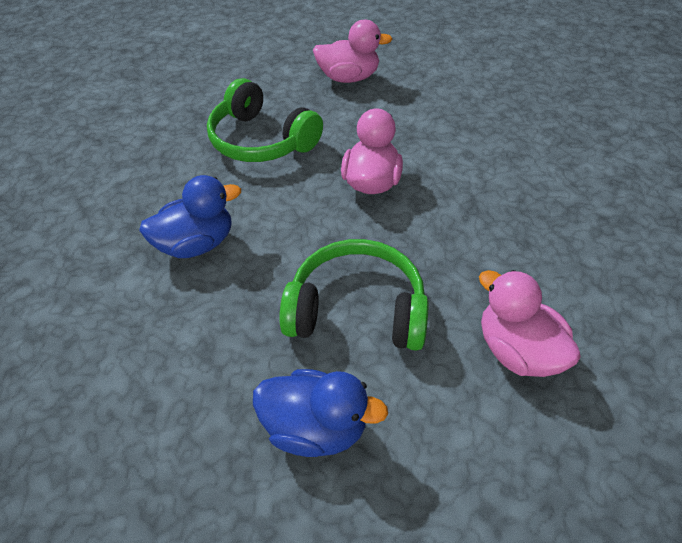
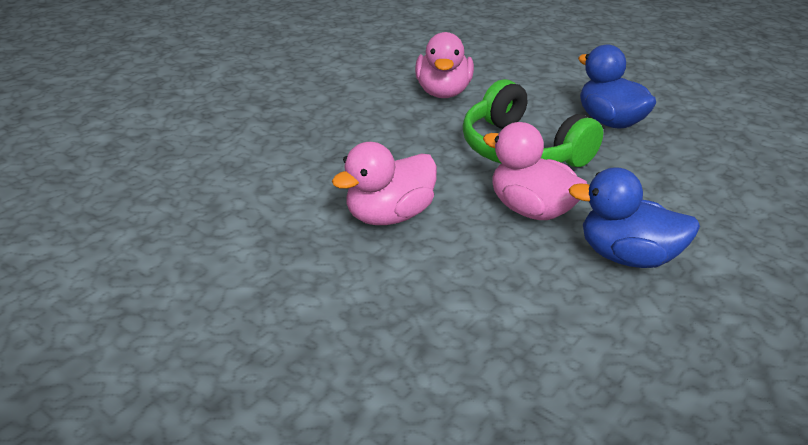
camera: 140 degrees left, 15 degrees down
green headphones [207,78,323,162] -> none
pink duck [313,19,393,83] -> pink duck moved to [483,122,587,220]

